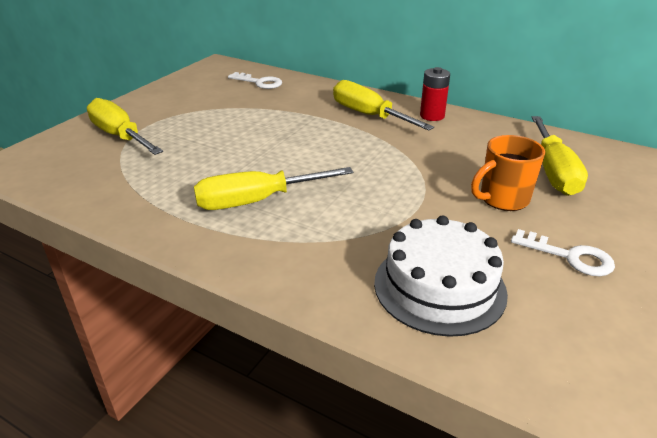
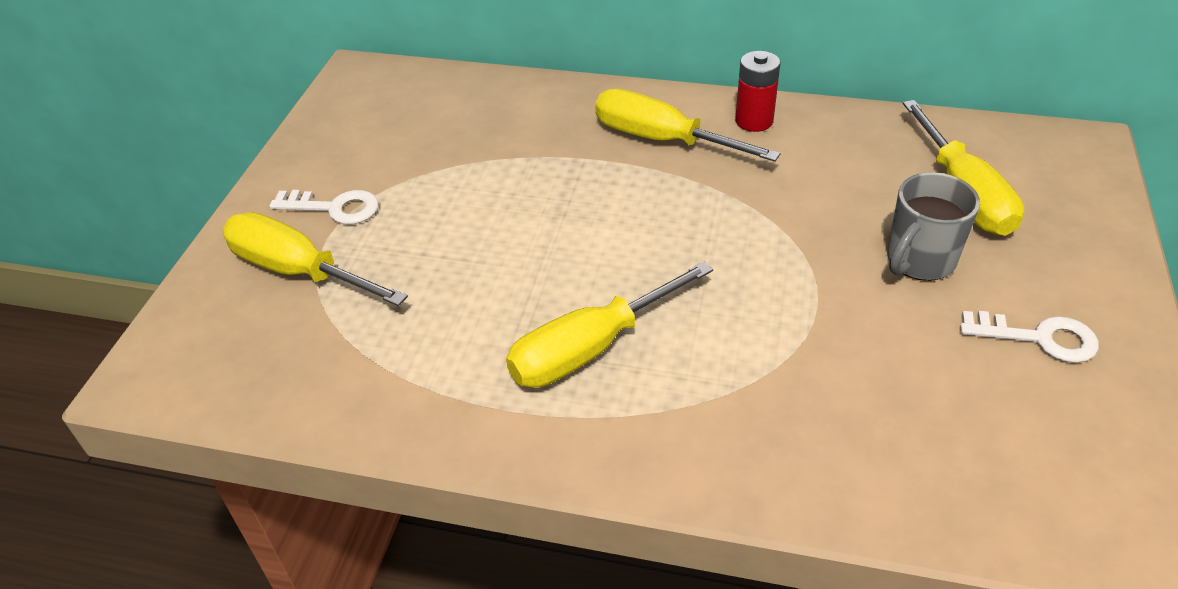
camera: 15 degrees left, 10 degrees up
white key [228,72,282,89] -> white key moved to [269,190,379,224]
white cake [374,215,508,337] -> none
orange mug [471,135,545,211] -> grey mug [887,172,980,281]

